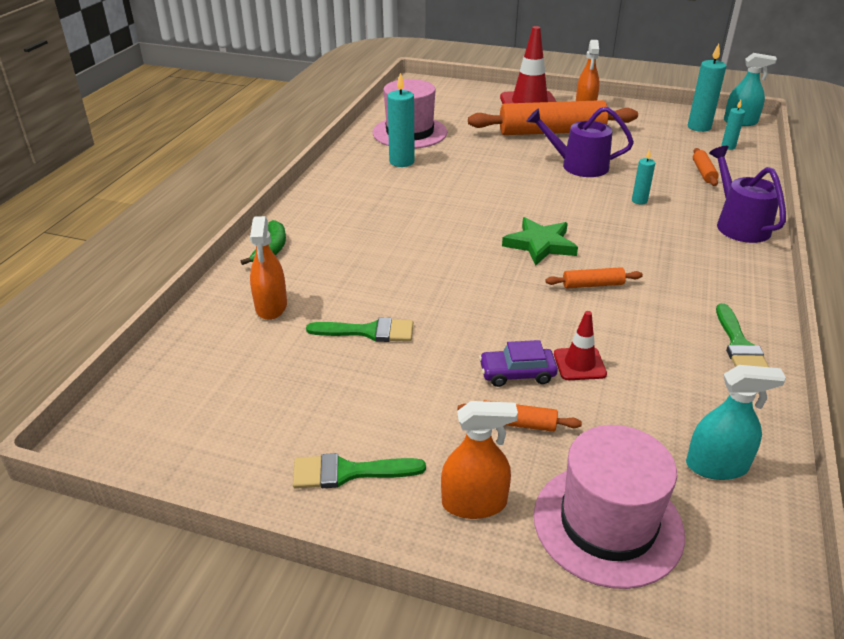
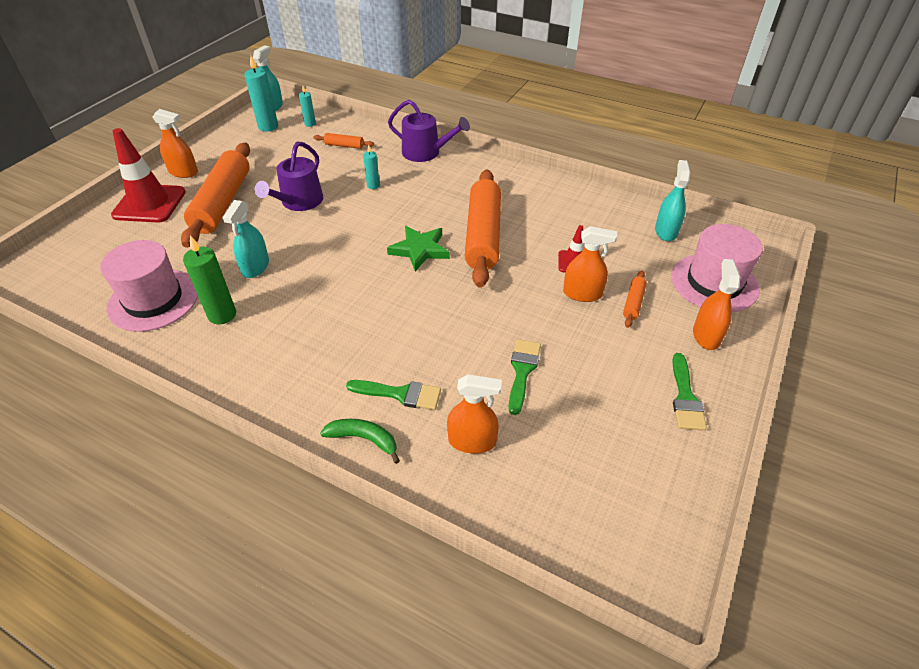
camera: 80 degrees left, 10 degrees up
turquoise candle [387,73,415,167] -> green candle [183,235,236,324]
purple car [479,340,558,387] -> orange spray bottle [563,226,617,302]
orange rolling pin [545,267,643,288] -> orange rolling pin [465,170,501,288], size x2.39
purple watering can [709,146,786,243] -> purple watering can turned 150 degrees counterclockwise [388,100,470,162]
green brush [716,303,769,367] -> green brush moved to [346,380,441,410]
none -> turquoise spray bottle [223,200,269,278]

